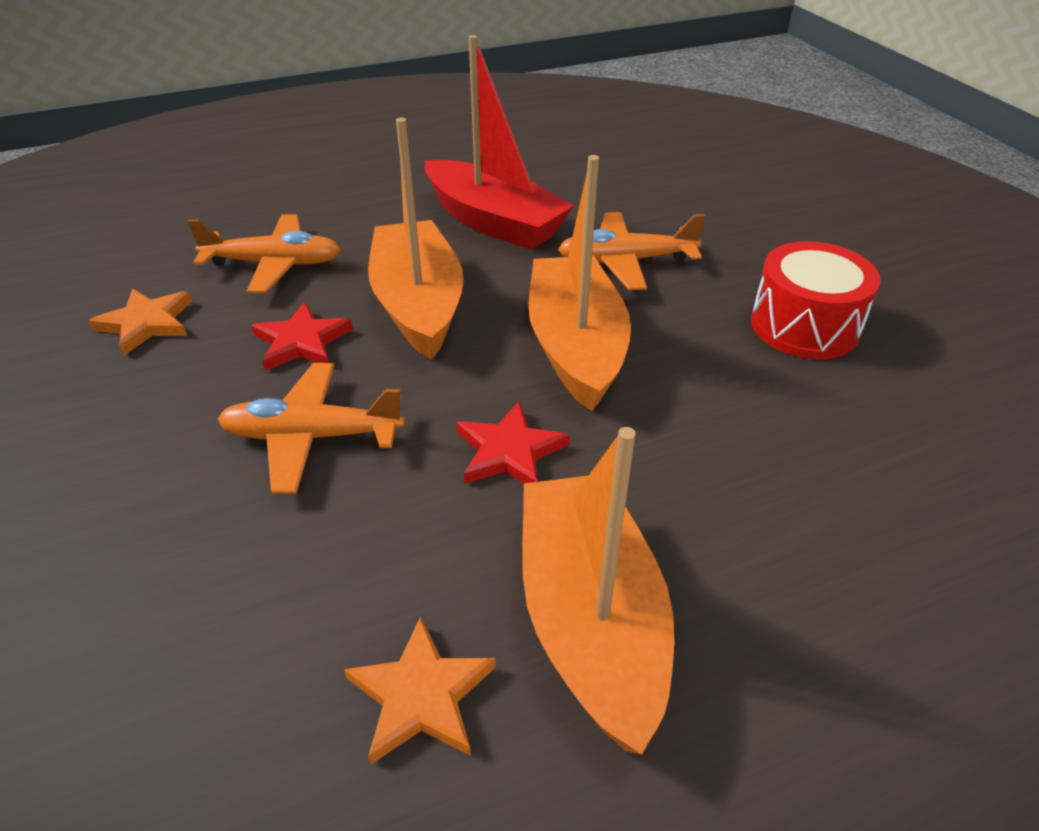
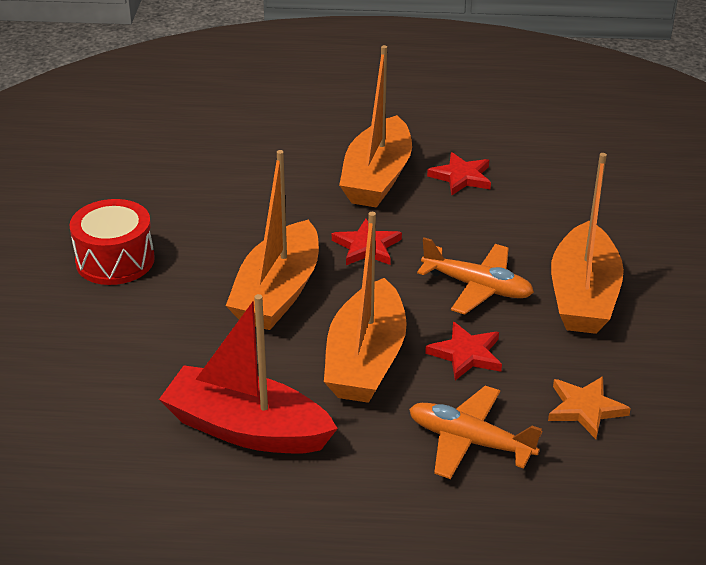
camera: 155 degrees left, 5 degrees down
orange star [344,616,496,764] -> red star [427,152,491,195]
red boat [425,35,574,250] -> red boat turned 45 degrees counterclockwise [159,294,338,454]
orange plane [558,212,705,290] -> none
none -> orange boat [551,153,624,334]

